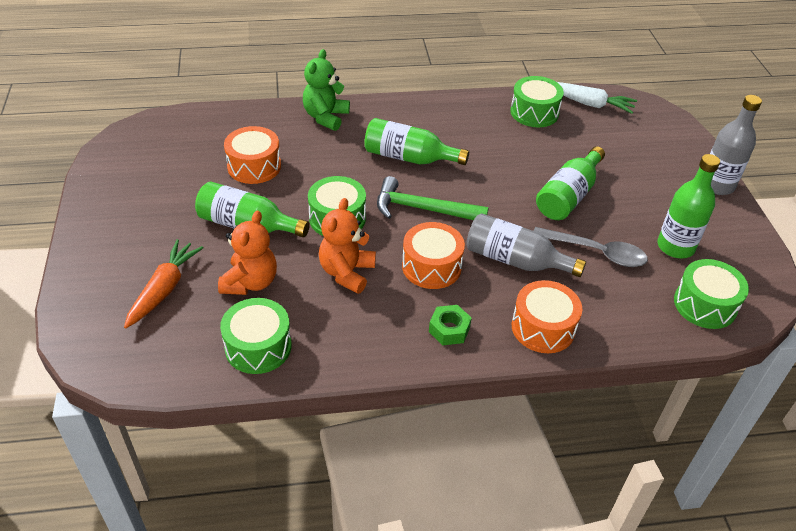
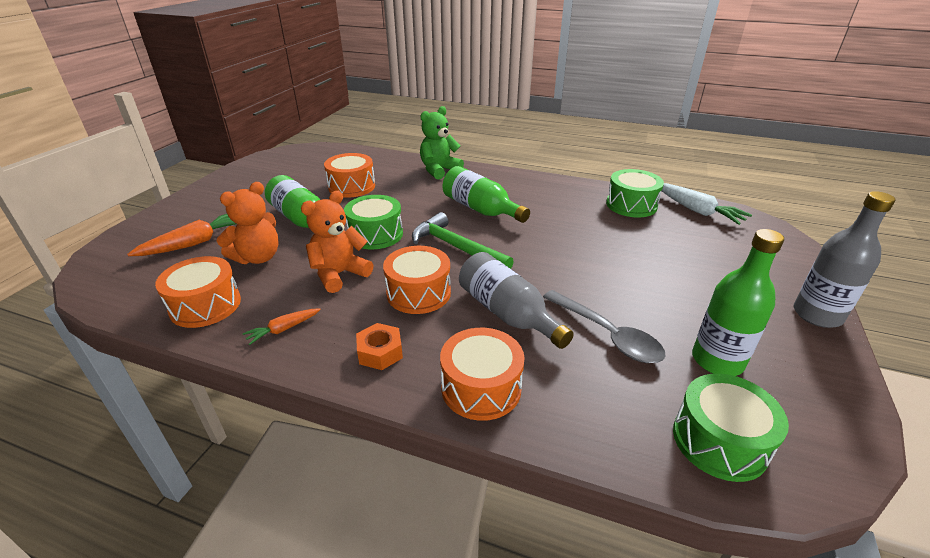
camera: 30 degrees right, 10 degrees down
green drum [220,298,292,374] -> orange drum [155,256,241,328]
green nut [429,305,472,345] -> orange nut [356,323,403,370]
green bottle [536,146,605,220] -> none
none -> orange carrot [243,308,321,345]

